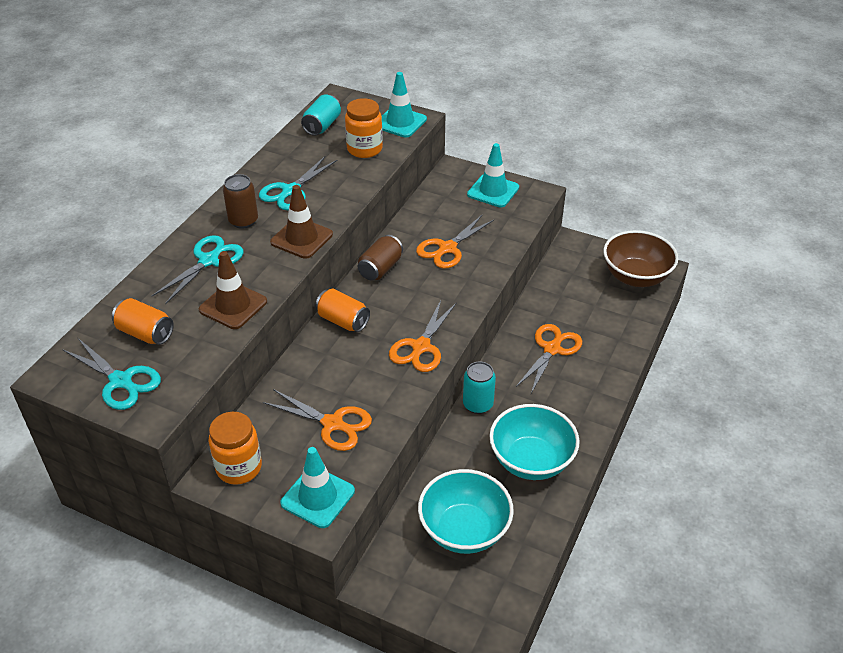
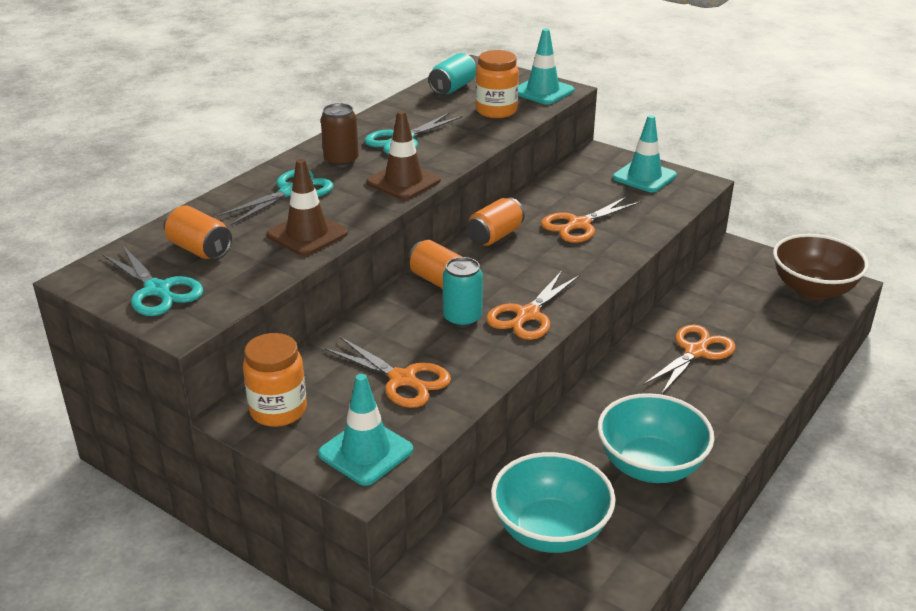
camera: 10 degrees right, 10 degrees down
brown can [358,235,403,280] -> orange can [467,197,525,246]
turquoise can [463,361,496,414] -> turquoise can moved to [443,257,483,328]

